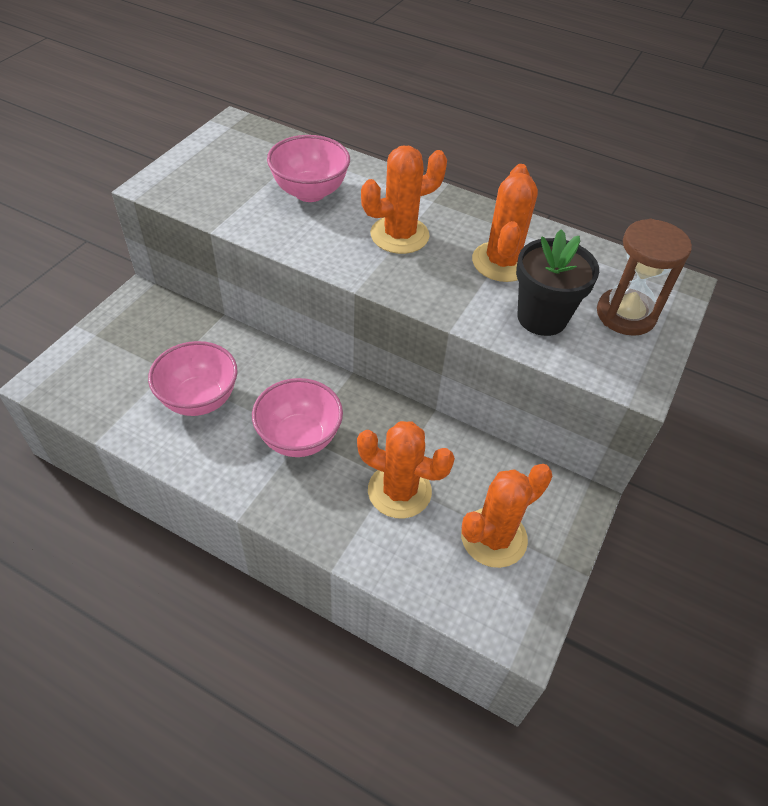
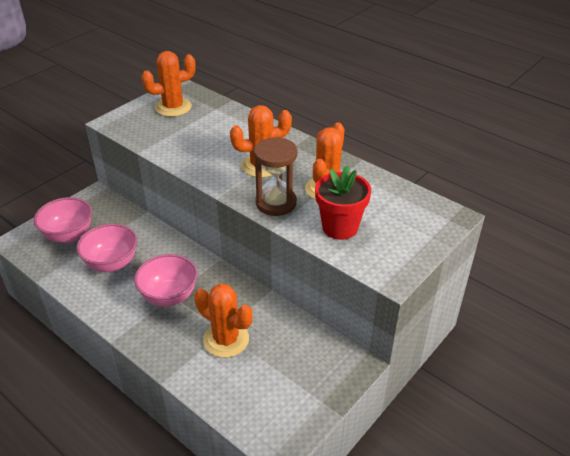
camera: 15 degrees right, 10 degrees down
pink bowl [267,135,350,202] -> pink bowl moved to [34,197,92,243]
orange cactus [461,464,552,568] -> orange cactus moved to [141,51,196,117]
black flower pot [516,229,599,336] -> red flower pot [315,166,371,240]
brown hourglass [597,219,692,336] -> brown hourglass moved to [254,137,297,216]

